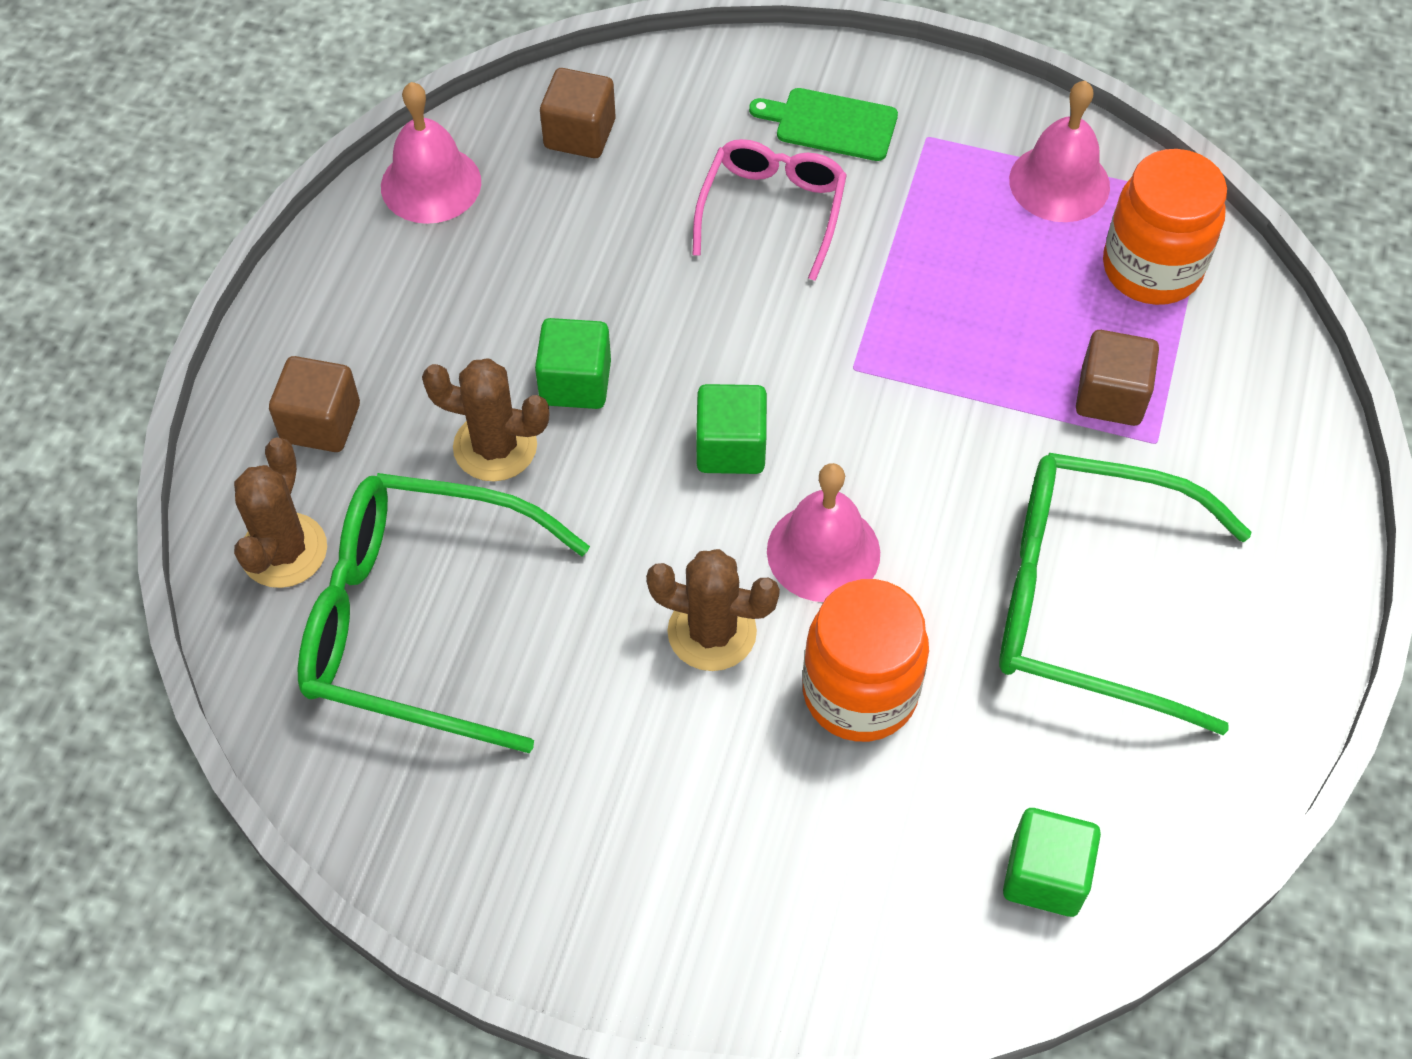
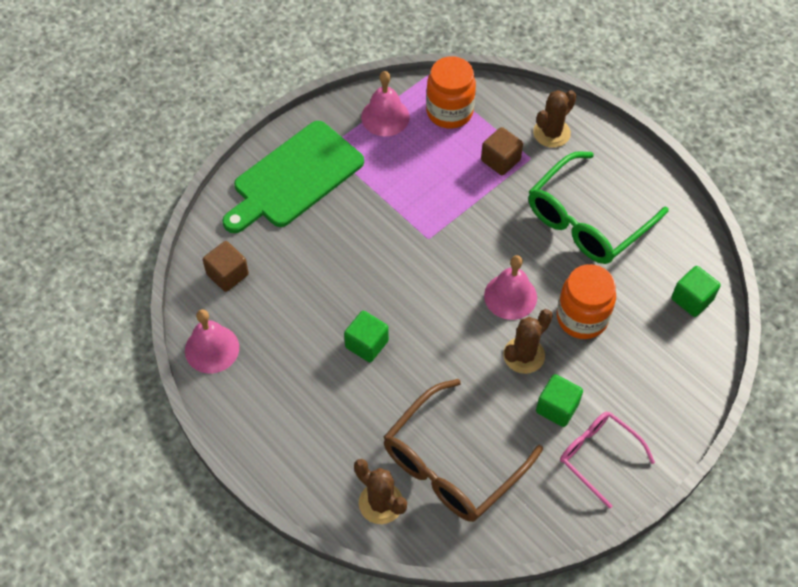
camera: 60 degrees left, 0 degrees up
brown cube [269,356,360,452] -> none
green glasses [298,473,590,753] -> brown glasses [384,379,543,522]
brown cactus [422,358,549,481] -> brown cactus moved to [533,90,576,148]
pink glasses [693,139,847,281] -> pink glasses moved to [560,411,655,509]
green cube [696,384,767,474] -> green cube moved to [536,374,583,427]
green cutting board [749,88,898,161] -> green cutting board [222,121,364,233], size x2.09

